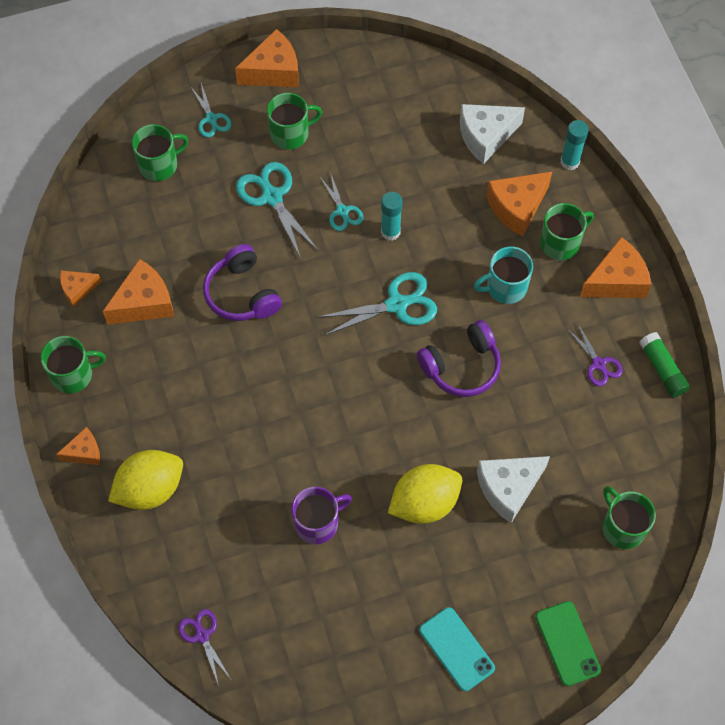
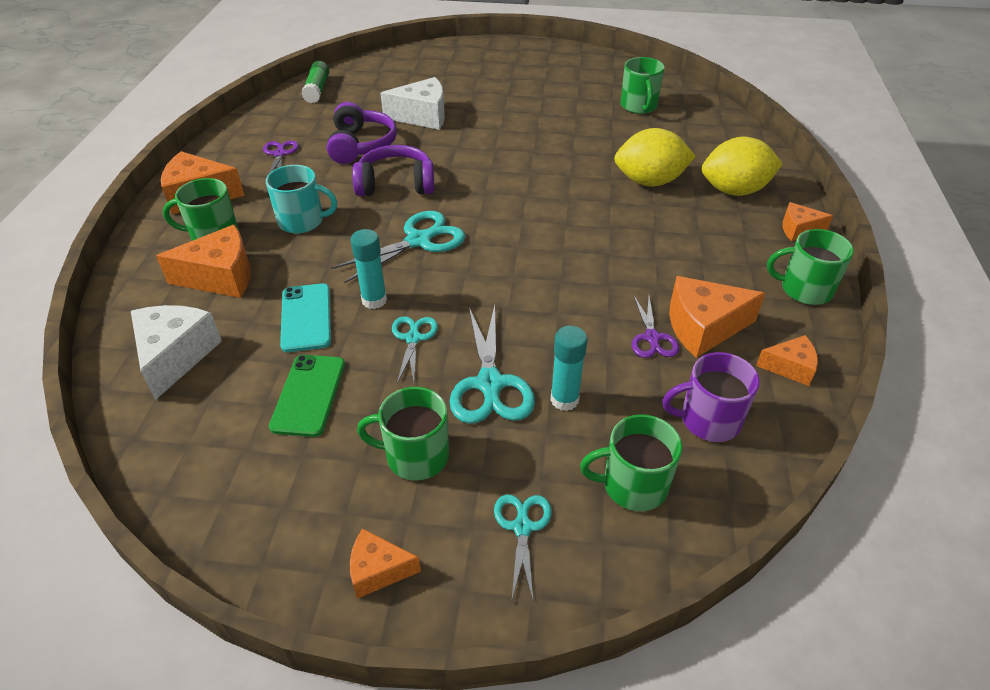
camera: 155 degrees left, 20 degrees down
purple scissors [178,609,230,686] -> purple scissors moved to [632,295,679,358]
purple headphones [203,244,282,321] -> purple headphones moved to [327,102,397,164]
orange cheese [235,29,299,87] -> orange cheese [350,529,421,599], size x0.58
purple mug [292,487,352,544] -> purple mug moved to [663,352,760,442]
turquoise scissors [318,272,437,336] -> turquoise scissors turned 135 degrees clockwise [331,211,465,283]
yellow lemon [388,464,462,524] -> yellow lemon moved to [614,128,696,187]
turquoise phone [419,607,495,691] -> turquoise phone moved to [280,283,331,352]
white cheese [460,104,525,164] -> white cheese turned 90 degrees counterclockwise [131,305,222,400]
green phone [535,601,601,686] -> green phone moved to [269,355,345,437]
turquoise glue stick [561,120,589,170] -> turquoise glue stick moved to [550,326,587,411]
green mug [602,486,656,549] -> green mug moved to [620,57,665,114]
green glue stick [639,332,690,397] -> green glue stick moved to [301,61,329,103]

